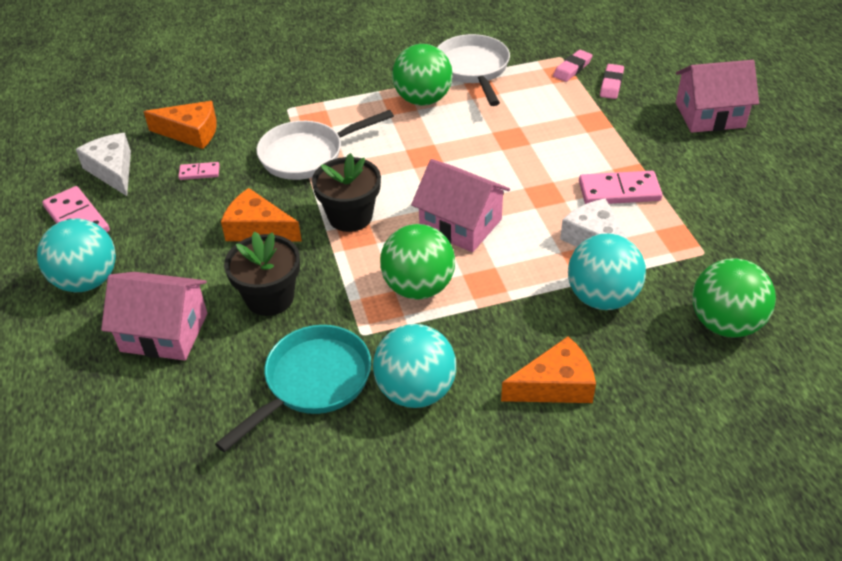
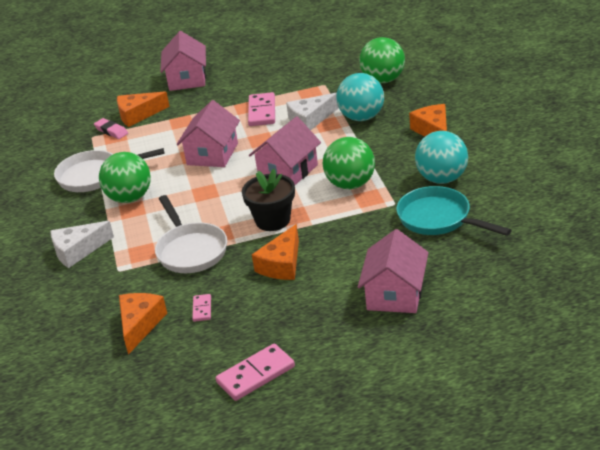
camera: 85 degrees left, 10 degrees down
turquoise ball [37,219,116,292] -> none
white cheese [76,133,131,196] -> white cheese moved to [51,221,114,268]
black flower pot [224,231,300,316] -> none
pink eraser [600,64,624,99] -> orange cheese [117,91,170,127]
none -> pink house [177,100,240,167]

